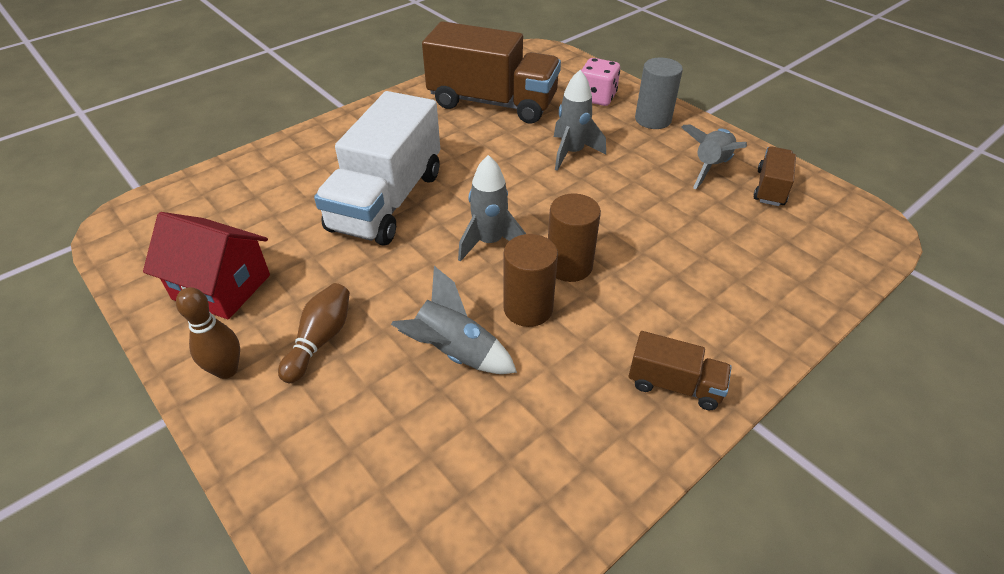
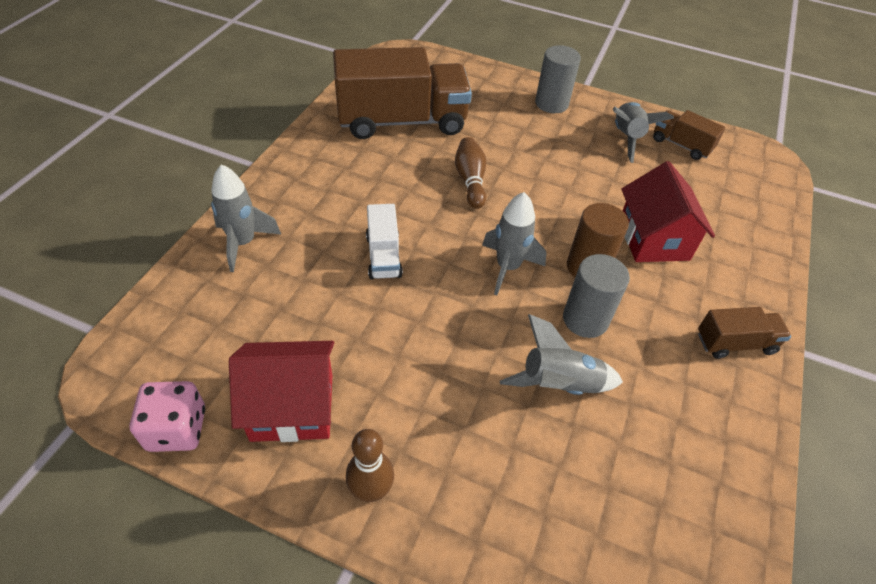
camera: 30 degrees left, 5 degrees up
brown bowling pin [278,283,350,383] -> brown bowling pin moved to [455,137,486,209]
white truck [314,91,440,246] -> white truck [366,204,403,280], size x0.47
brown cylinder [503,234,558,327] -> grey cylinder [563,254,630,338]
grey rocket [554,70,606,171] -> grey rocket moved to [211,164,282,272]
pink dice [581,58,620,106] -> pink dice moved to [130,381,205,452]
brown truck [753,146,796,206] -> brown truck turned 45 degrees counterclockwise [653,110,725,160]
none -> red house [621,161,715,262]

